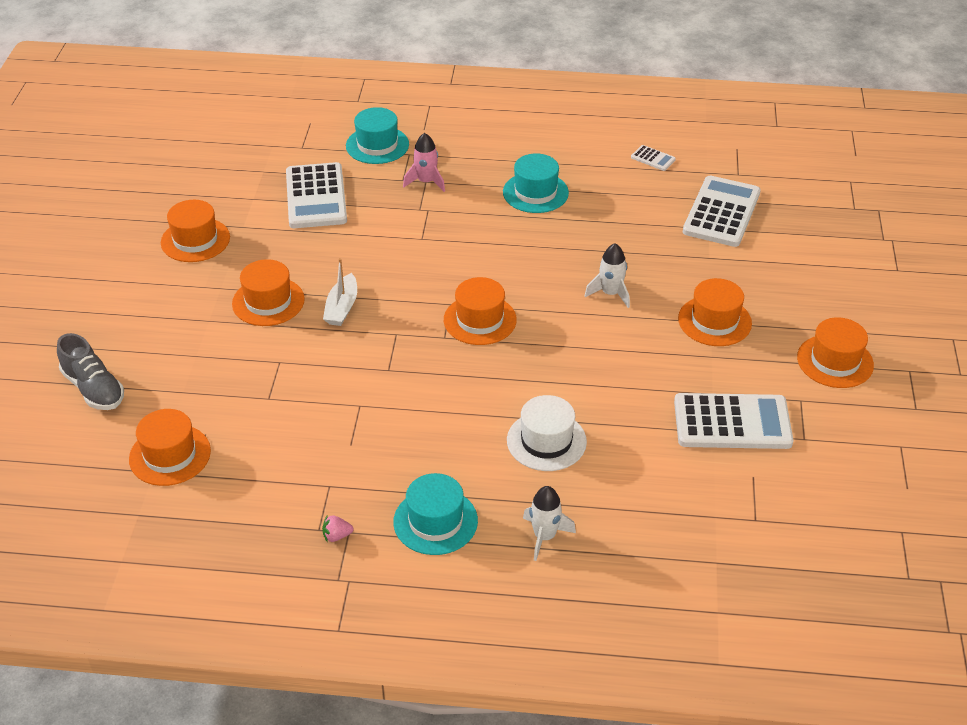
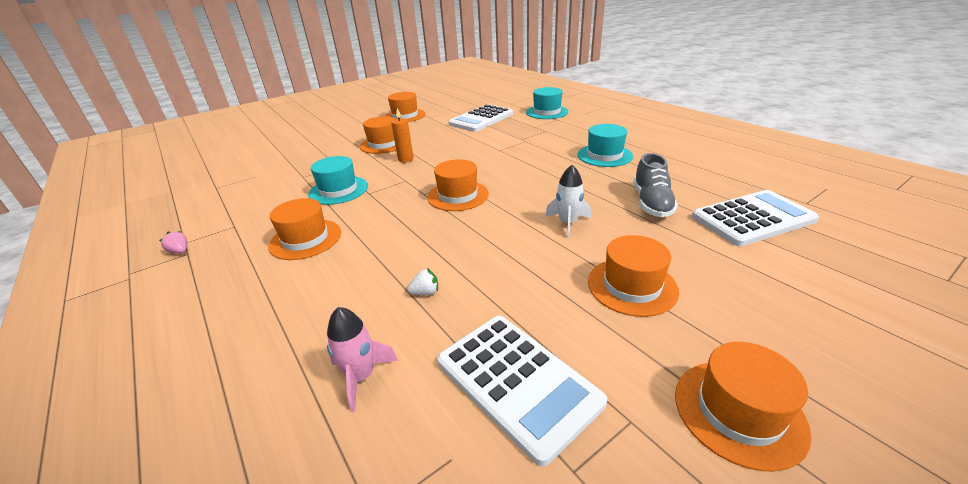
camera: 50 degrees right, 10 degrees down
grey shoe [57,333,124,410] -> grey shoe moved to [633,153,678,217]
orange hat [129,409,211,486] -> orange hat moved to [268,198,341,260]
white boat [323,258,357,326] -> orange candle [391,108,414,162]
turquoise hat [393,473,478,555] -> turquoise hat moved to [308,156,368,205]
pink rocket [403,133,445,192] -> pink rocket moved to [327,307,398,412]
white hat [507,395,587,471] -> none
white rocket [523,486,576,561] -> none
white calculator [631,145,676,171] -> none
none -> white strawberry [408,268,438,295]

